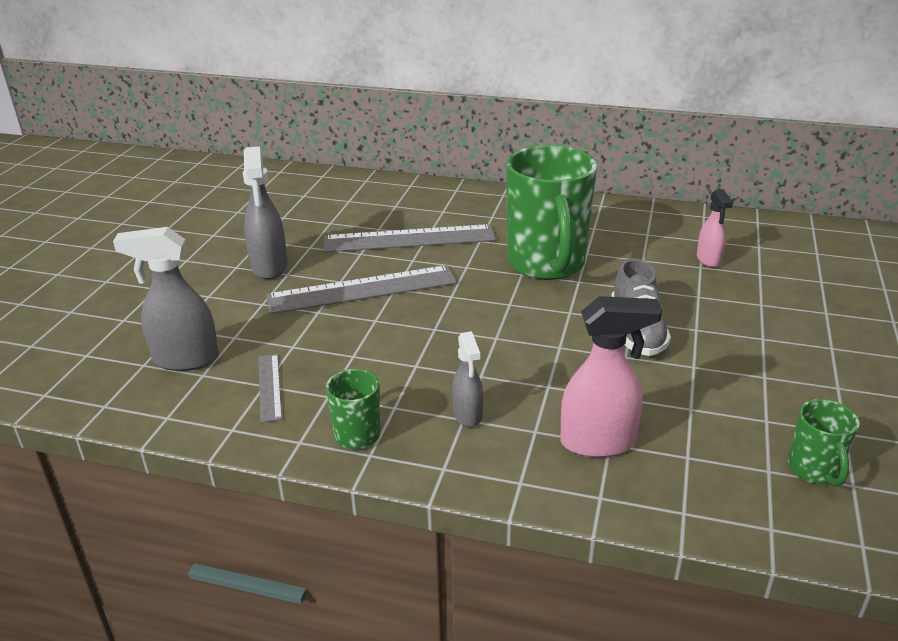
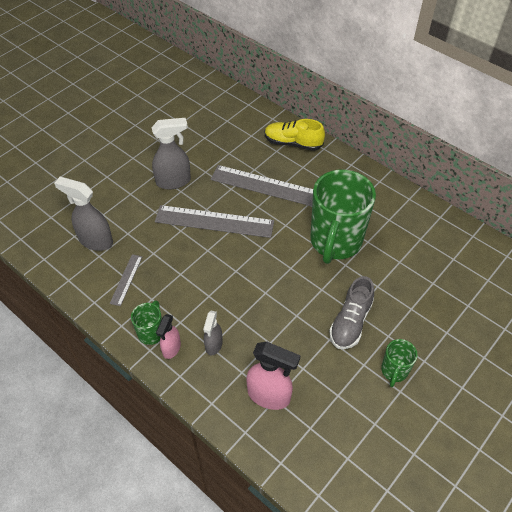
camera: 25 degrees right, 20 degrees up
grey spray bottle [243,146,288,279] -> grey spray bottle turned 120 degrees counterclockwise [151,118,191,189]
pink spray bottle [697,189,733,267] -> pink spray bottle moved to [156,314,181,359]
green mug [788,399,859,486] -> green mug moved to [381,339,418,387]
none -> yellow shoe [265,119,325,151]

